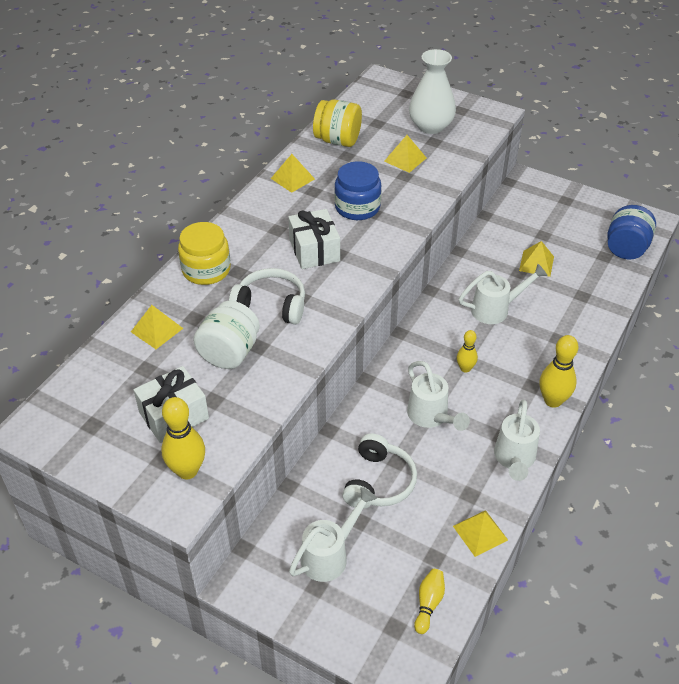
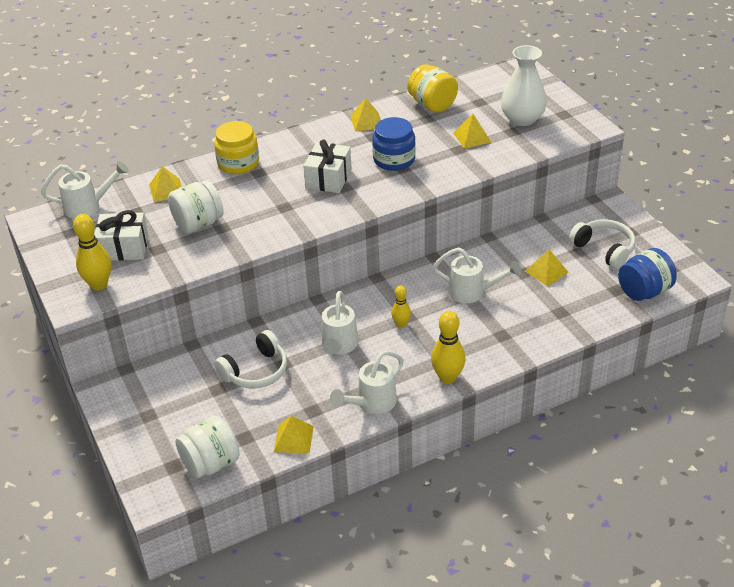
camera: 35 degrees right, 5 degrees down
white headphones [229,268,305,324] -> white headphones moved to [569,219,635,269]
white watering can [289,487,377,582] -> white watering can moved to [41,161,129,219]
yellow bowling pin [414,569,445,634] -> white jar [176,415,239,479]

